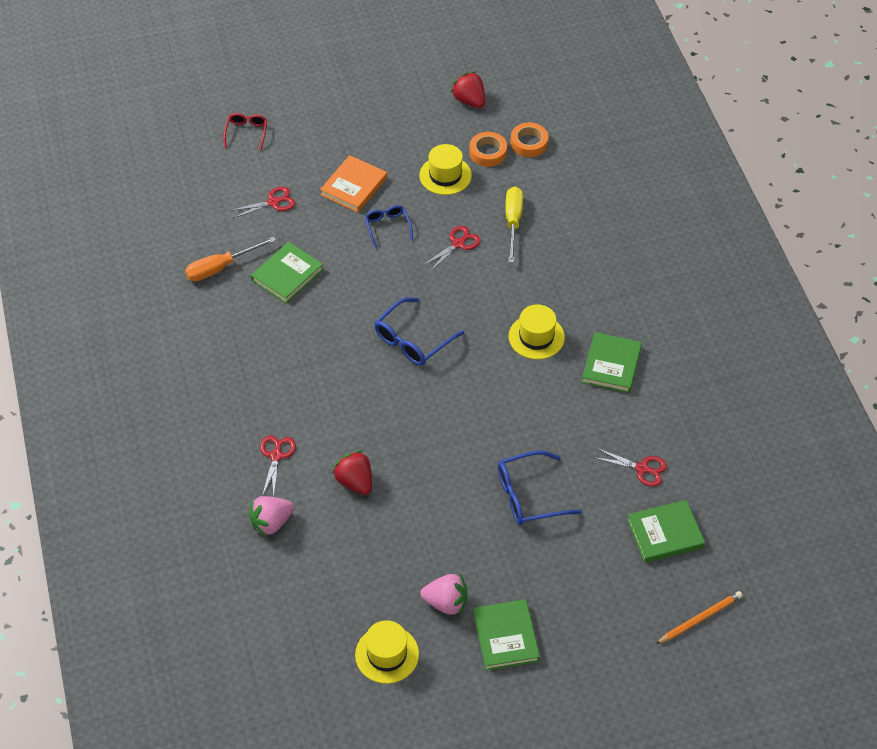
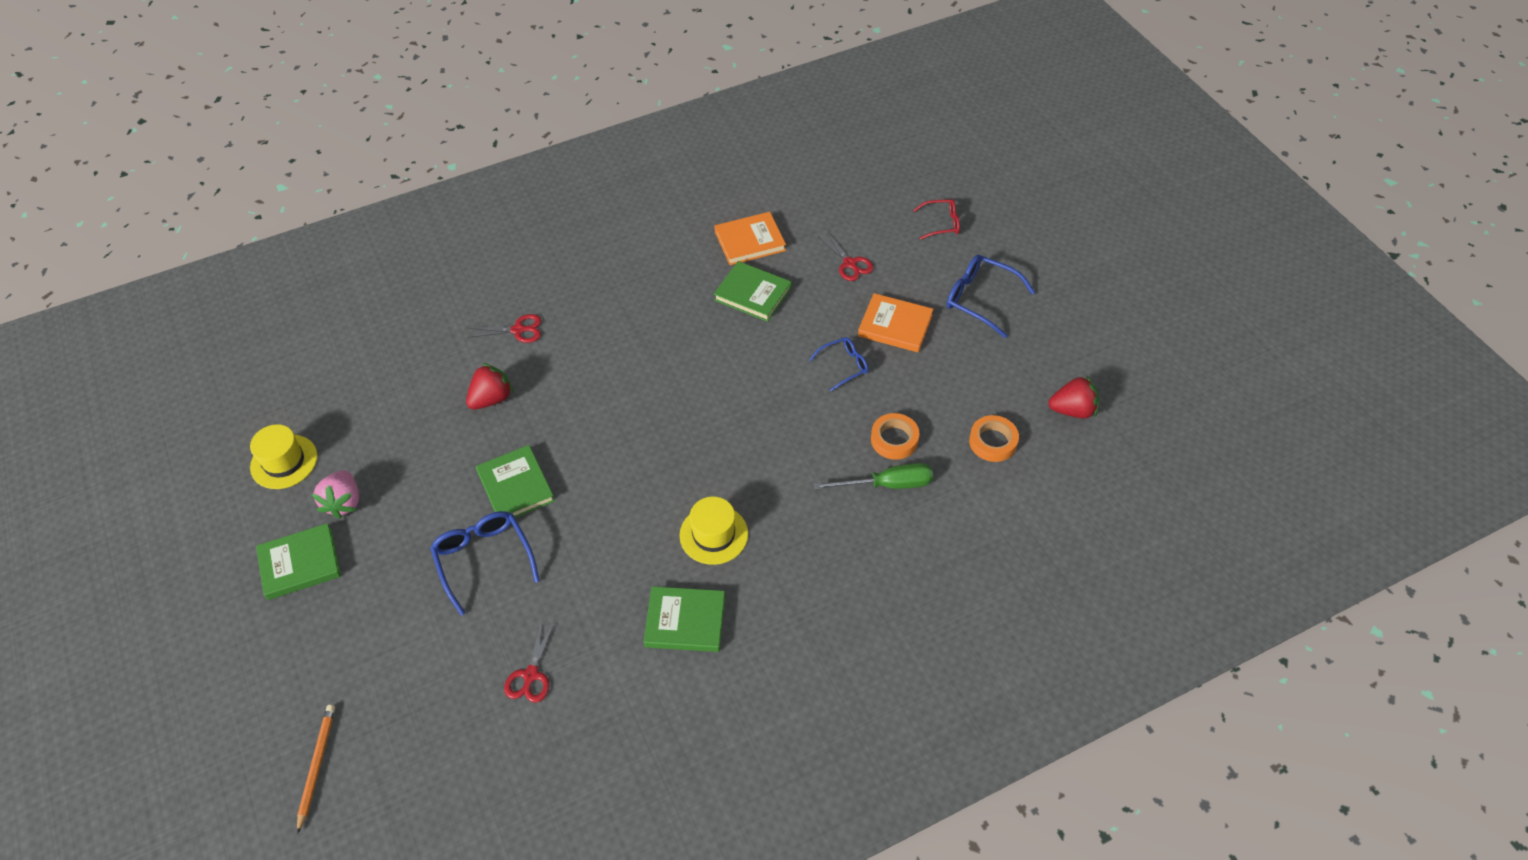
camera: 80 degrees right, 0 degrees up
orange screwdriver [185,236,276,281] -> orange book [715,212,786,265]
pink strawberry [248,496,294,537] -> none
blue glasses [374,297,465,366] -> blue glasses moved to [946,255,1035,338]
yellow hat [419,144,472,195] -> none
red scissors [423,226,480,271] -> none
red strawberry [451,71,485,108] -> red strawberry turned 45 degrees clockwise [1048,375,1099,419]
yellow screwdriver [506,187,523,263] -> green screwdriver [813,463,933,490]
orange tape [511,123,548,157] -> orange tape moved to [871,413,919,460]
green book [627,500,705,563] -> green book moved to [476,445,555,518]
orange pencil [656,591,742,644] -> orange pencil turned 135 degrees counterclockwise [297,705,335,834]

